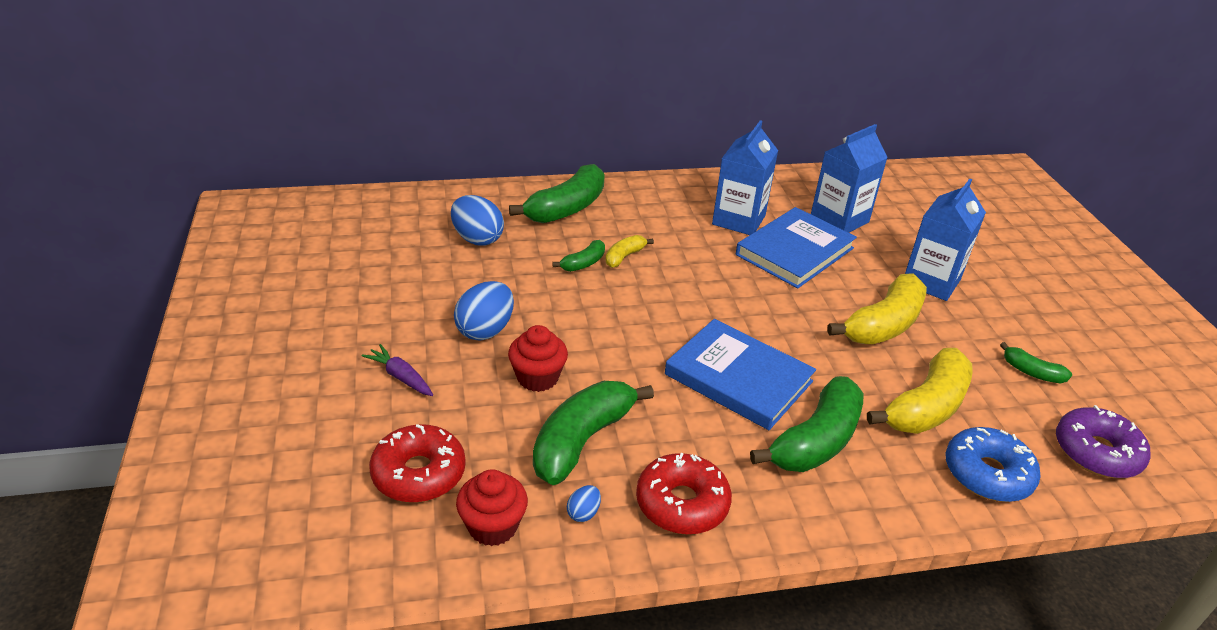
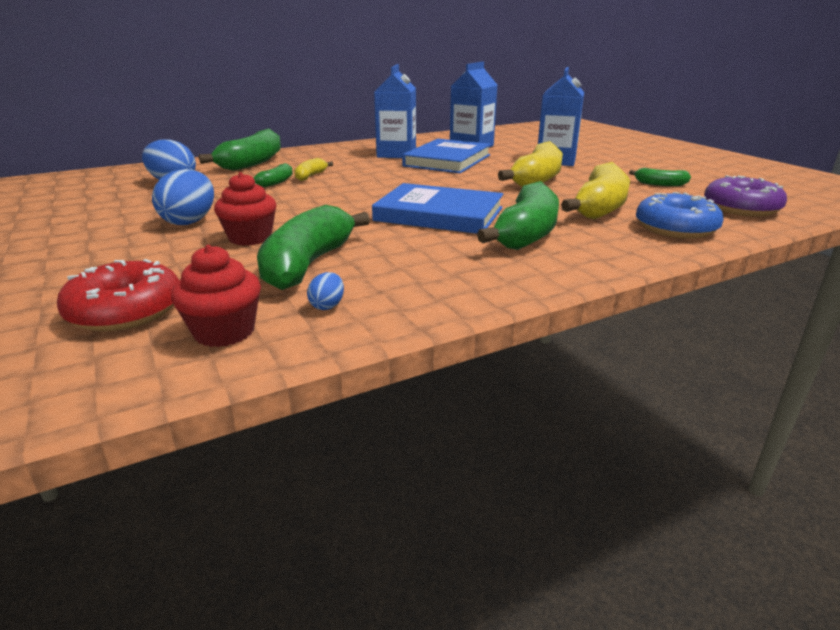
camera: 15 degrees left, 10 degrees down
purple carrot [362,344,433,396] -> none
red donut [636,453,732,535] -> none

